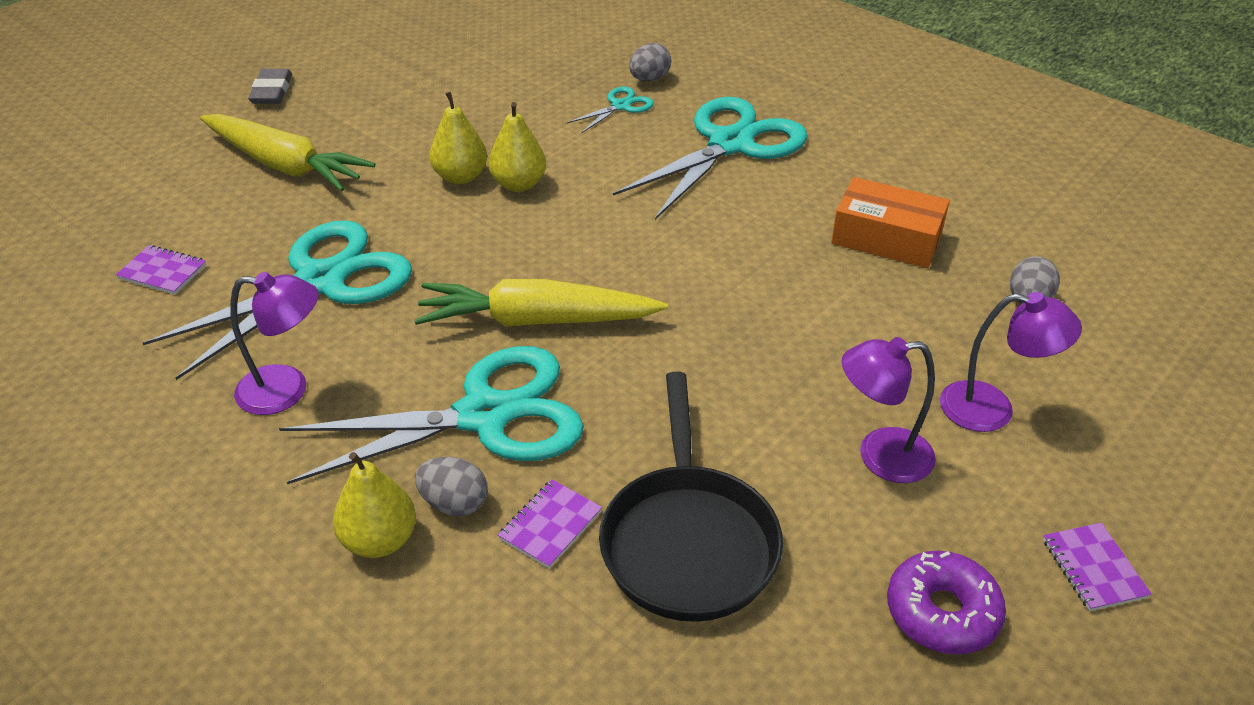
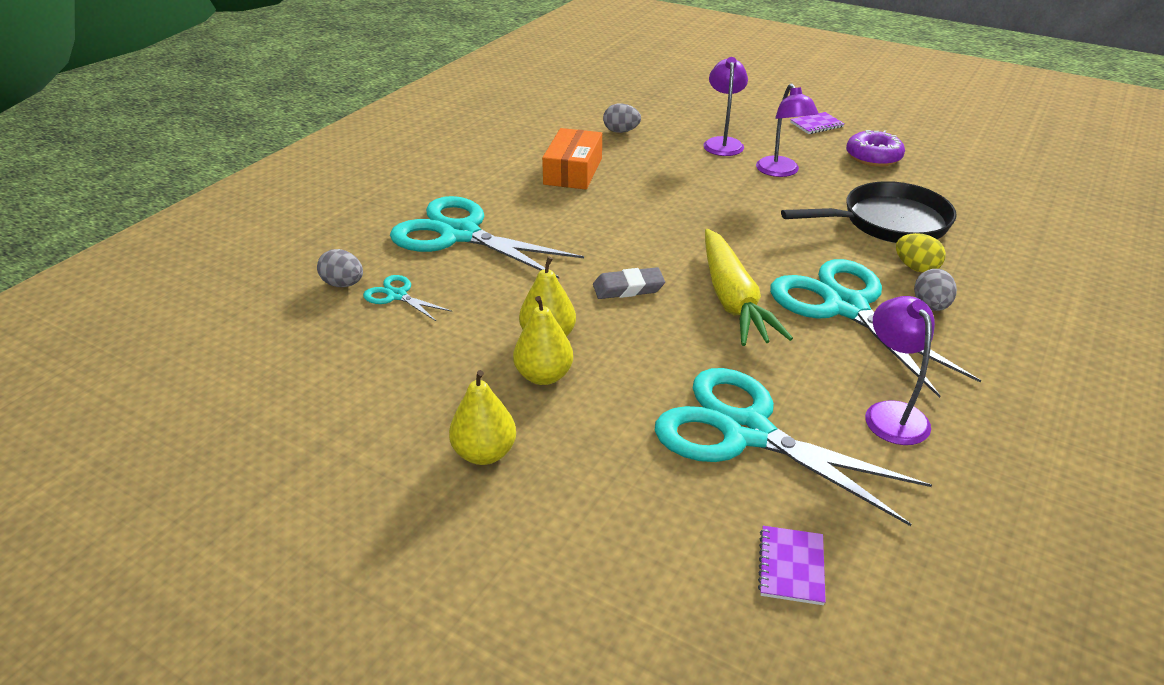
camera: 100 degrees left, 5 degrees down
yellow carrot [200,114,375,192] -> none
grey eraser [248,69,292,104] -> grey eraser moved to [593,267,665,299]
yellow pear [333,452,416,558] -> yellow pear moved to [449,370,516,465]
purple notebook [498,479,602,569] -> yellow egg [896,233,946,273]

